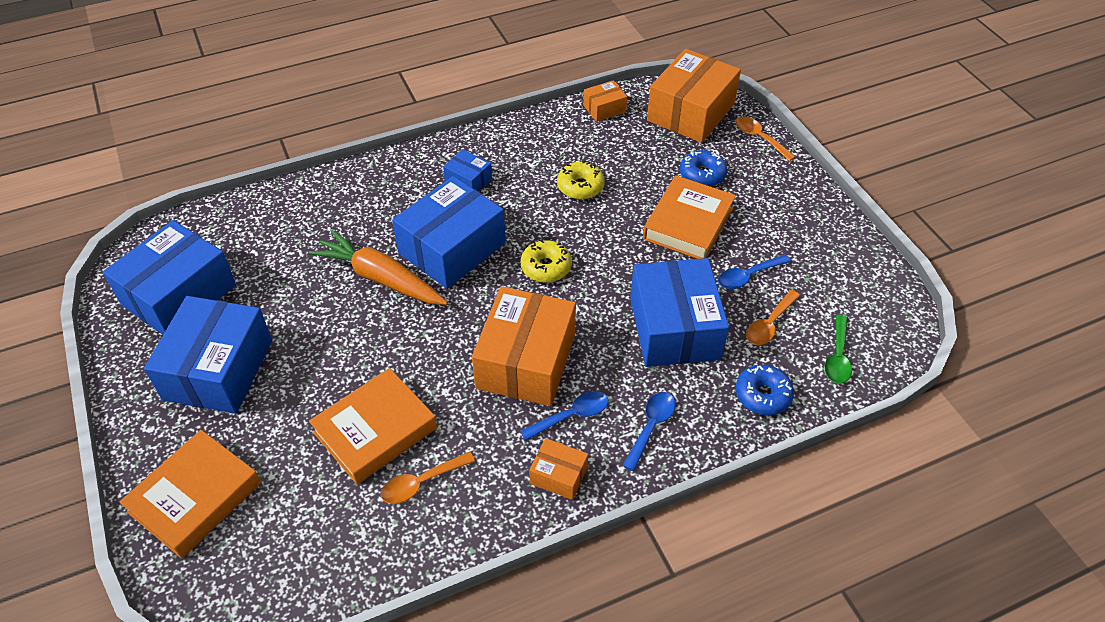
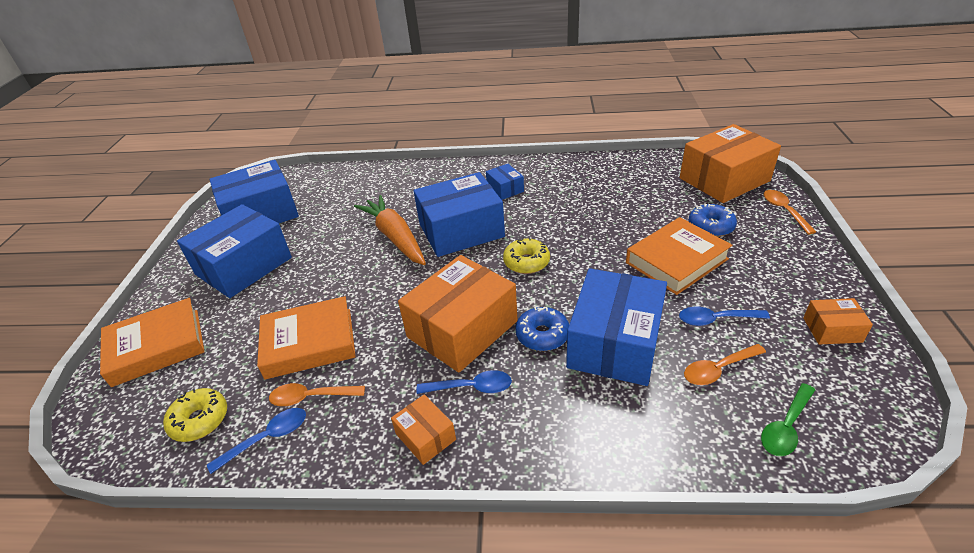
camera: 30 degrees right, 10 degrees down
yellow donut [557,160,605,199] -> yellow donut moved to [163,388,227,442]
orange box [583,80,627,122] -> orange box moved to [803,298,873,344]
blue spoon [622,392,676,471] -> blue spoon moved to [207,408,306,474]
blue donut [736,364,794,415] -> blue donut moved to [515,306,569,351]

